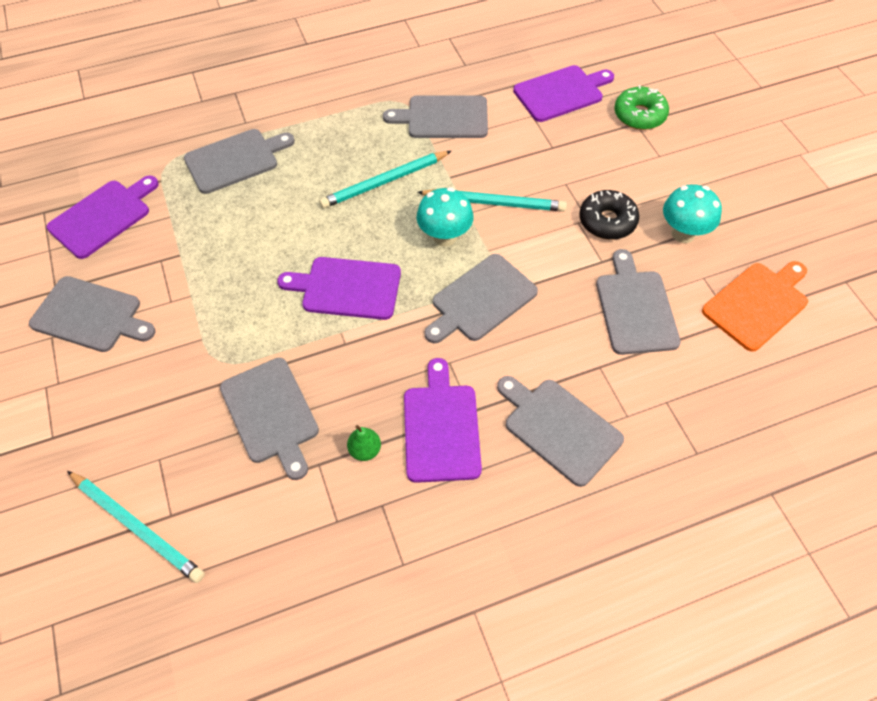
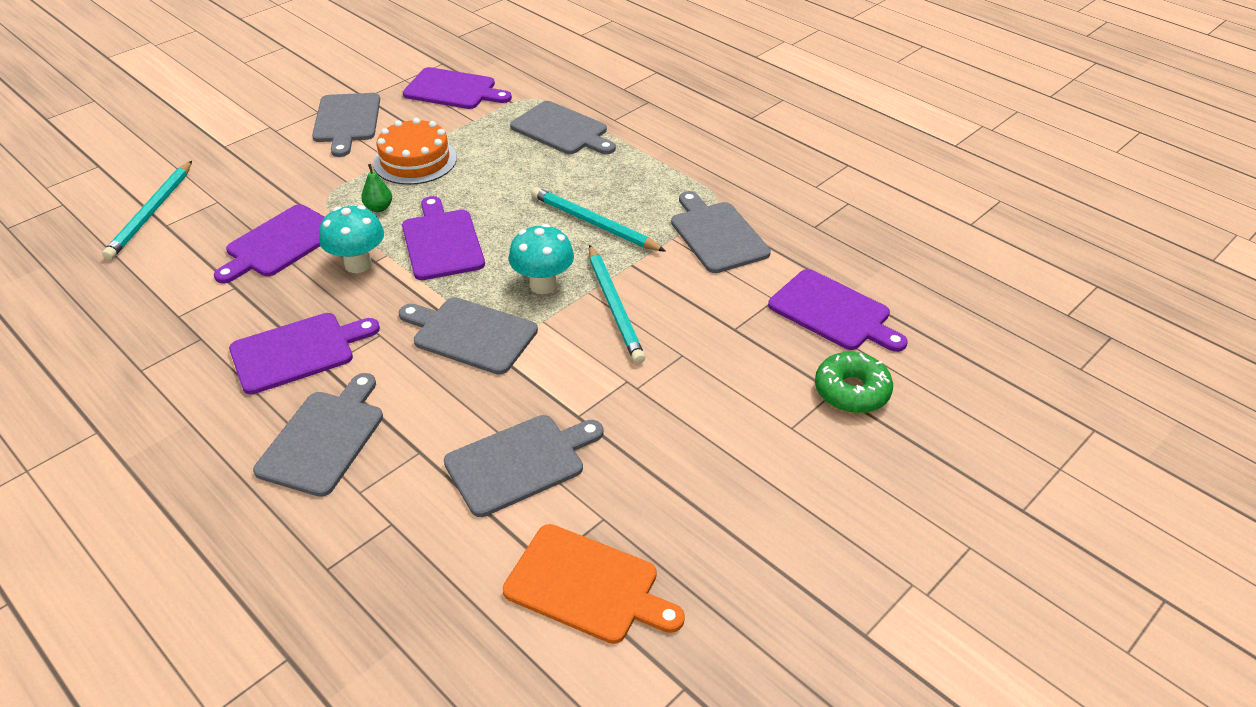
camera: 65 degrees right, 15 degrees down
grey cutting board [220,358,319,480] -> purple cutting board [214,204,325,283]
green pear [347,425,381,461] -> green pear moved to [361,164,392,212]
black donut [579,190,639,240] -> none
turquoise mushroom [663,184,722,243] -> turquoise mushroom moved to [319,205,384,273]
none -> orange cake [373,118,457,185]

